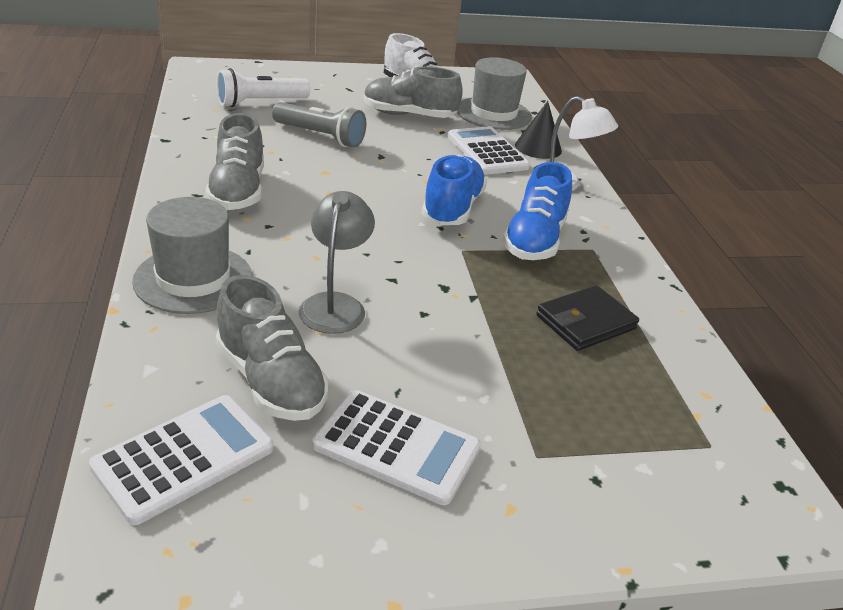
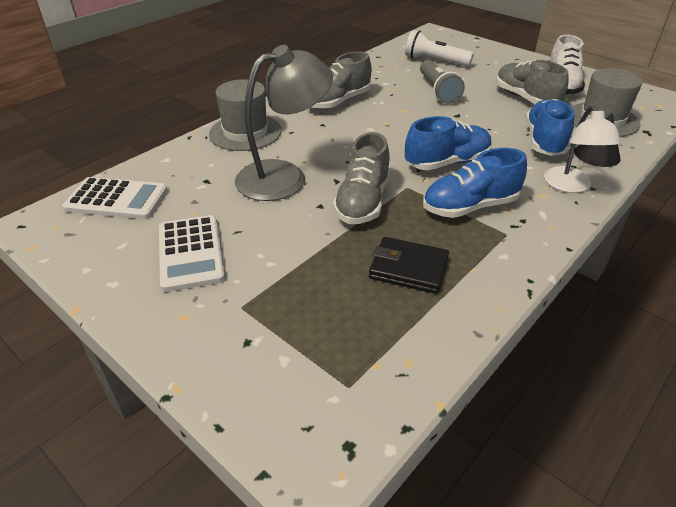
camera: 55 degrees right, 5 degrees up
grey shoe [216,275,329,421] -> grey shoe moved to [333,132,390,224]
grey lamp [299,191,375,334] -> grey lamp [235,45,333,201], size x1.54
white calculator [448,126,530,175] -> blue shoe [525,99,574,156]

